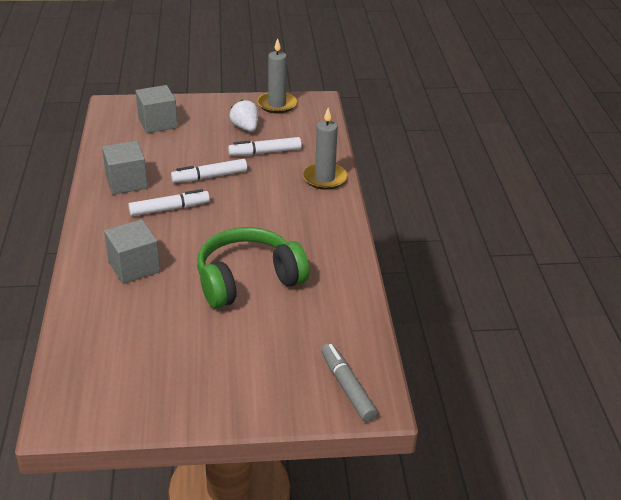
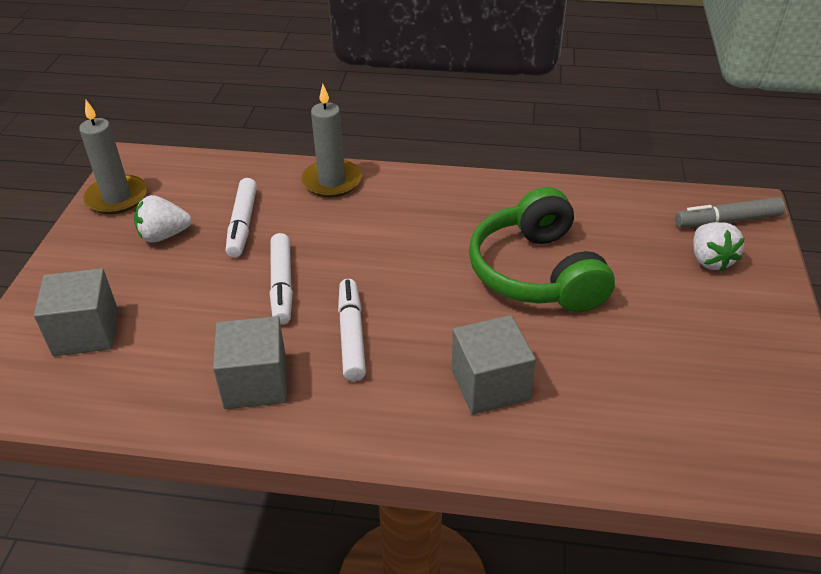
camera: 75 degrees left, 5 degrees up
none -> white strawberry [693,222,745,272]

